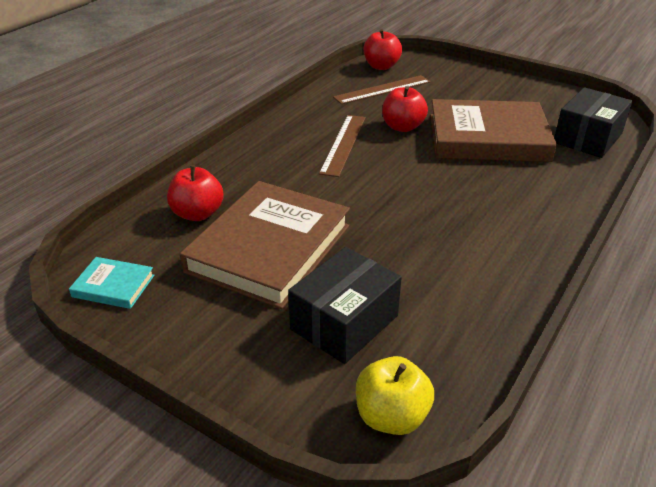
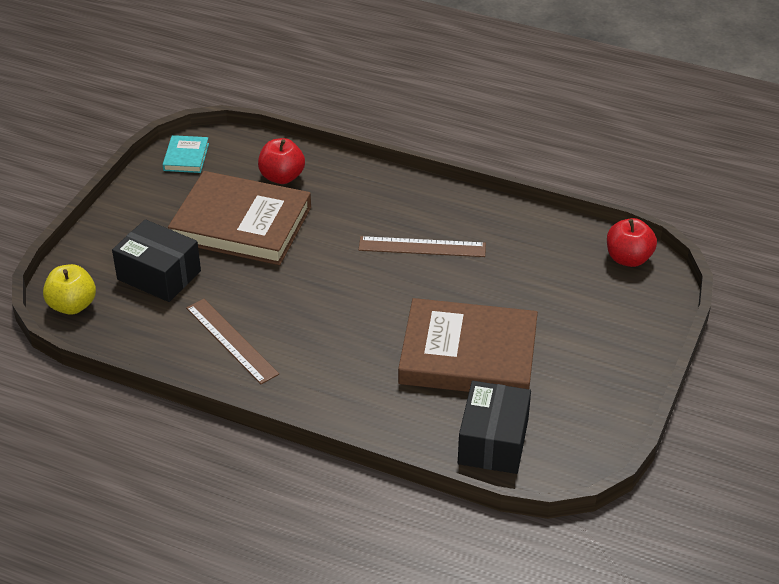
camera: 80 degrees right, 5 degrees up
brown ruler [333,75,431,104] -> brown ruler moved to [186,299,279,384]
red apple [382,86,428,132] -> none
brown book [430,99,557,162] -> brown book turned 75 degrees counterclockwise [398,298,538,392]
black box [554,87,632,158] -> black box turned 75 degrees clockwise [458,381,531,474]

